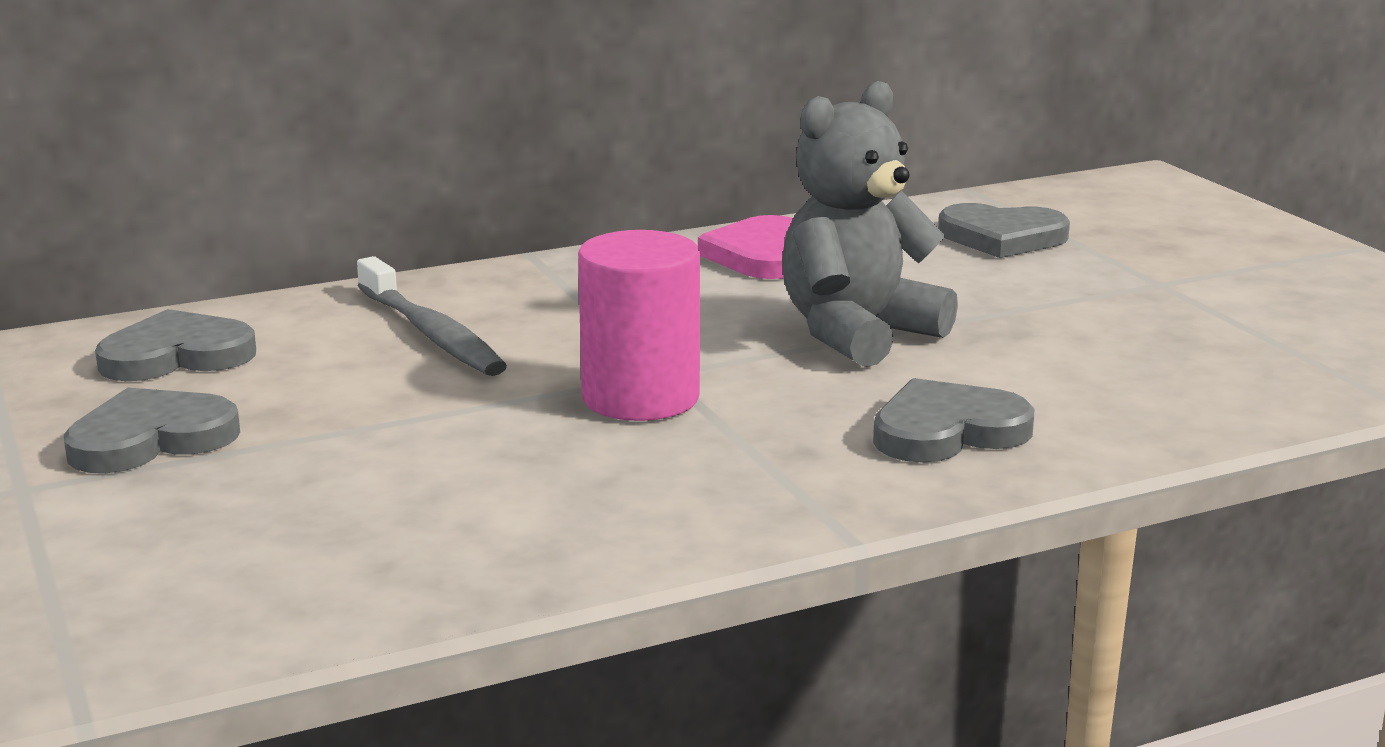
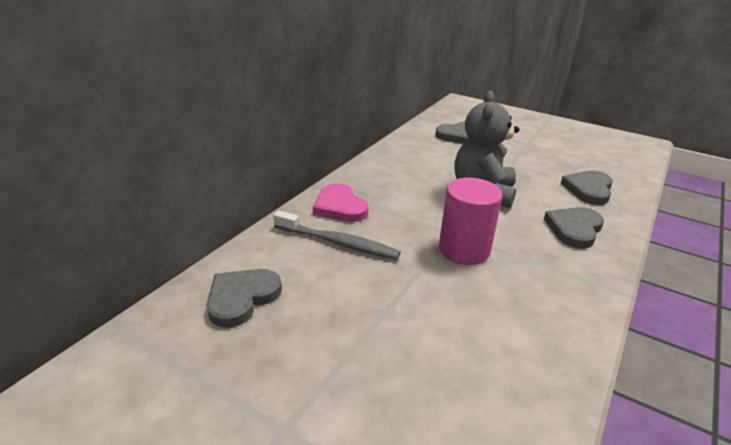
camera: 35 degrees left, 10 degrees up
grey heart [64,388,240,473] -> grey heart moved to [561,170,613,205]
pink heart [698,215,793,279] -> pink heart moved to [313,183,369,222]

